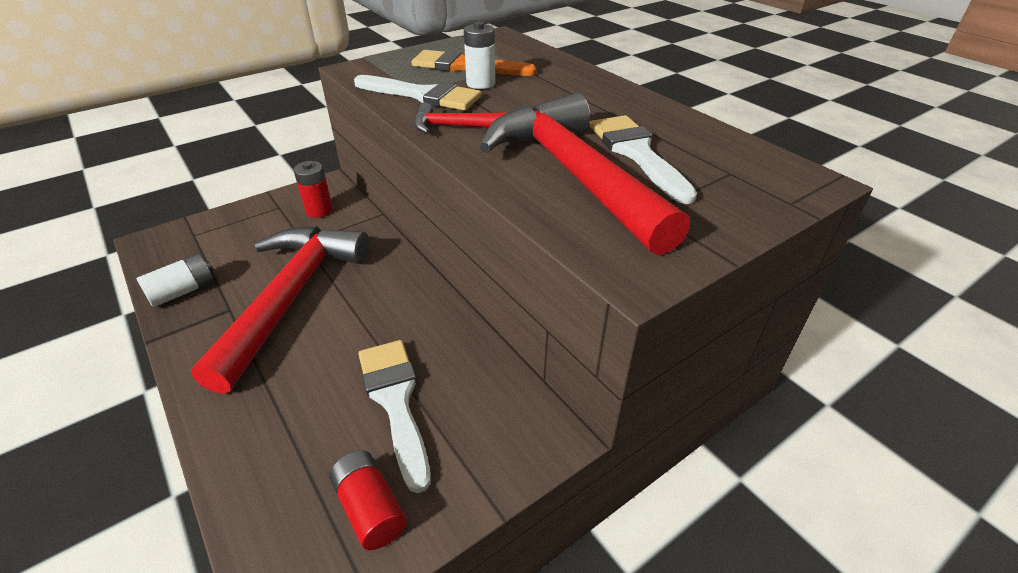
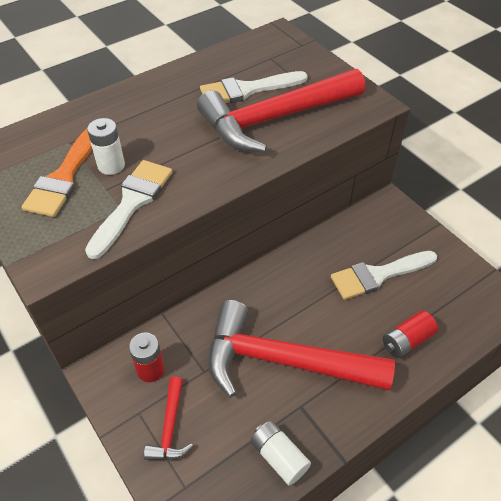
camera: 90 degrees left, 10 degrees up
red battery [329,450,407,550] -> red battery moved to [383,311,438,358]
red hammer [414,102,508,134] -> red hammer moved to [144,377,193,460]

